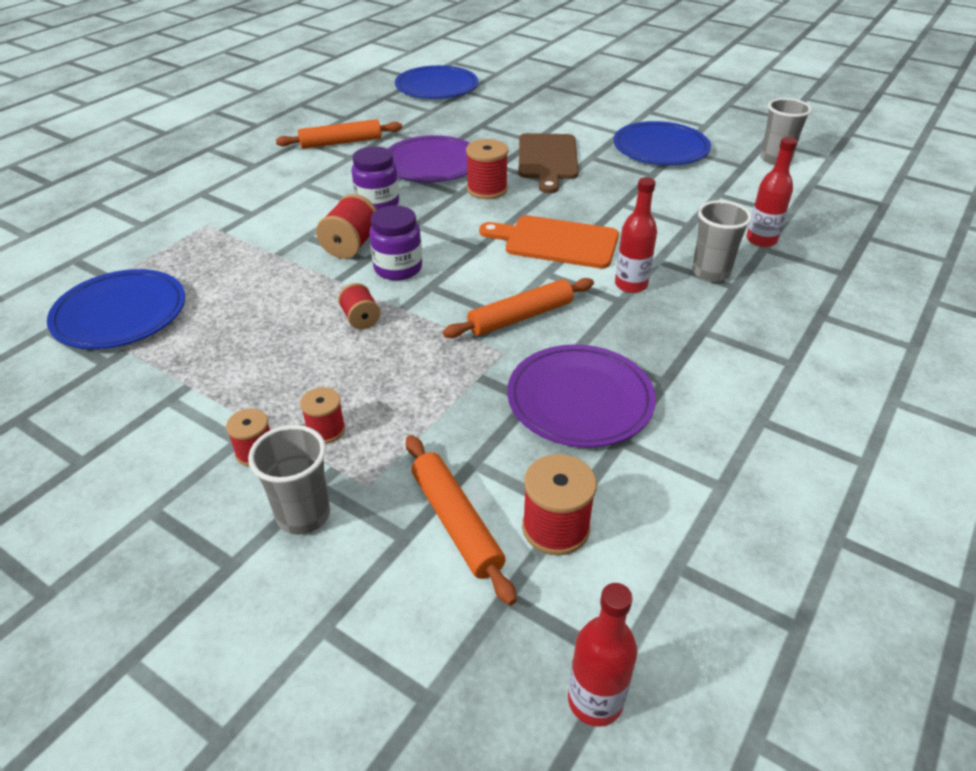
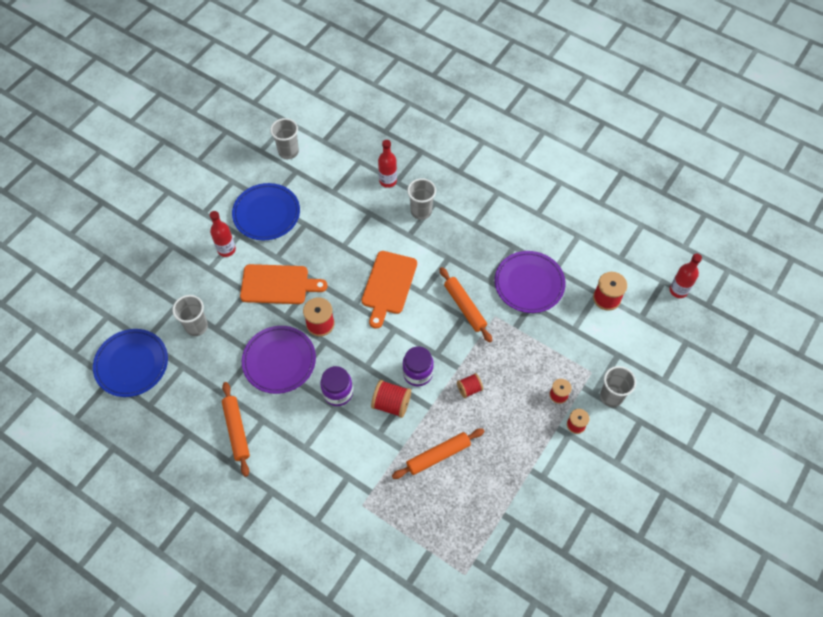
camera: 90 degrees left, 20 degrees up
blue plate [47,269,185,349] -> none
orange rolling pin [406,435,517,605] -> orange rolling pin moved to [392,429,485,479]
brown cutting board [519,133,579,193] -> orange cutting board [240,264,328,304]
red bottle [615,177,657,293] -> red bottle moved to [210,211,236,257]
none -> grey cup [172,295,208,336]

